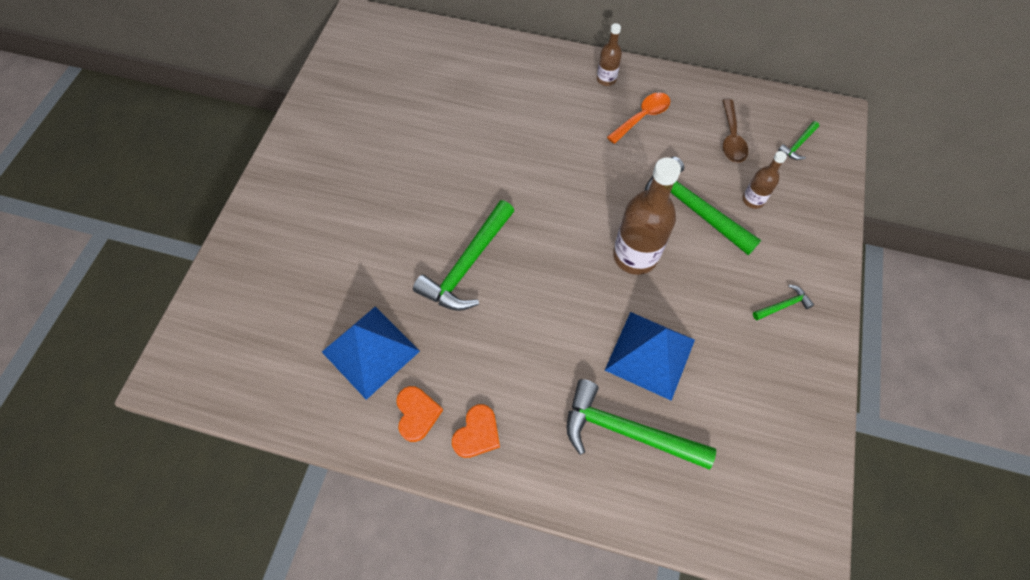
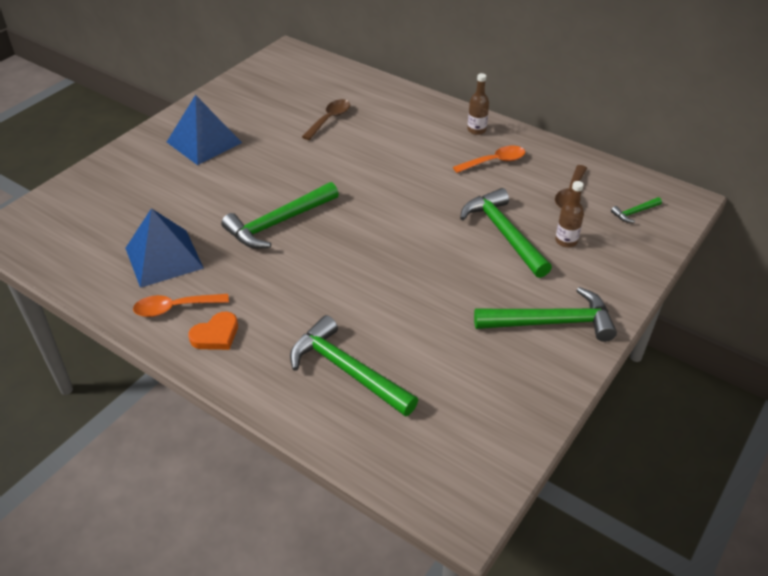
camera: 20 degrees right, 20 degrees down
orange heart [396,386,443,442] -> orange spoon [133,294,229,317]
blue pyramid [605,312,695,401] -> blue pyramid moved to [167,95,242,165]
brown bottle [613,157,681,275] -> none
green hammer [753,285,814,320] -> green hammer [474,287,617,342], size x2.22
none -> brown spoon [302,99,350,140]

